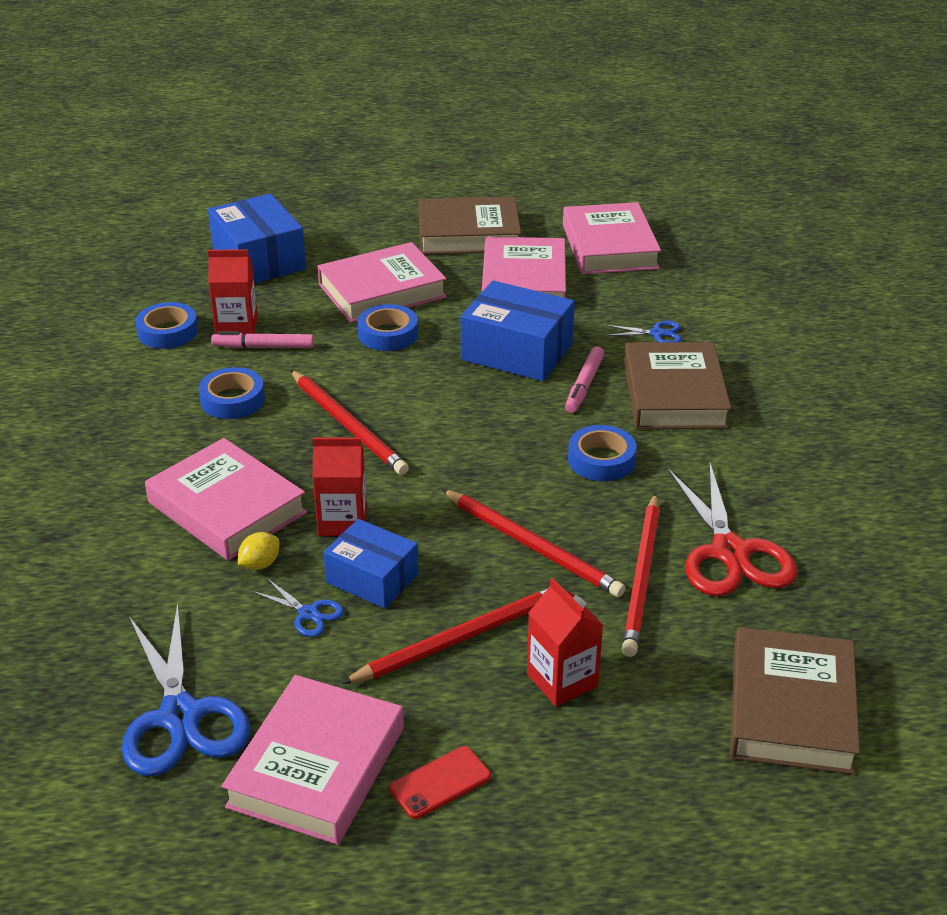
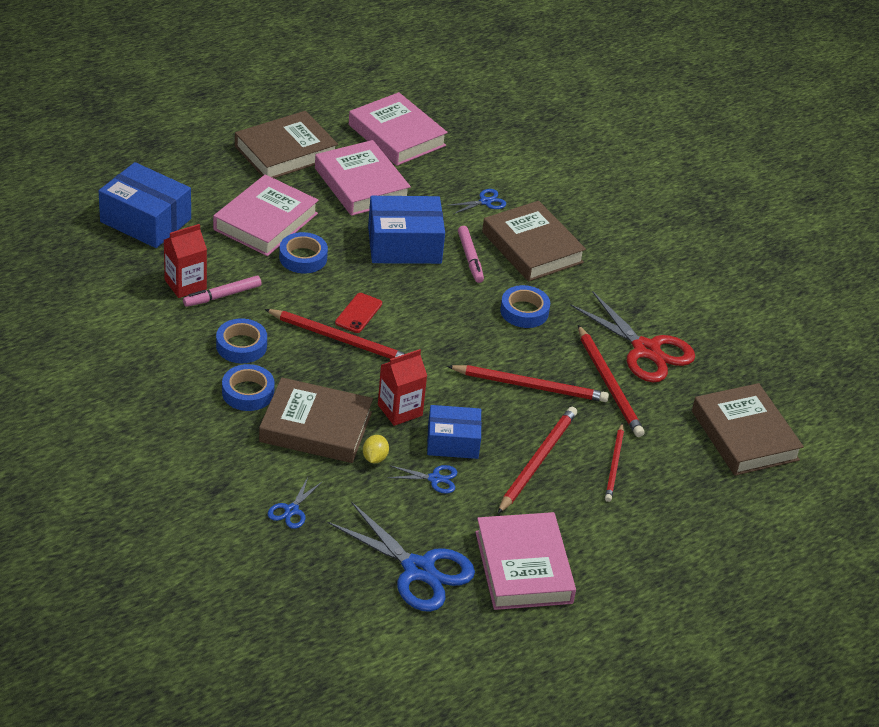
camera: 35 degrees left, 5 degrees up
blue tape [135,302,198,349] -> blue tape moved to [222,364,275,411]
pink book [145,438,307,561] -> brown book [259,377,373,463]
red phone [389,746,491,819] -> red phone moved to [335,293,382,333]
red carton [527,578,603,706] -> red pencil [605,423,624,502]
none -> blue scissors [267,477,322,529]

